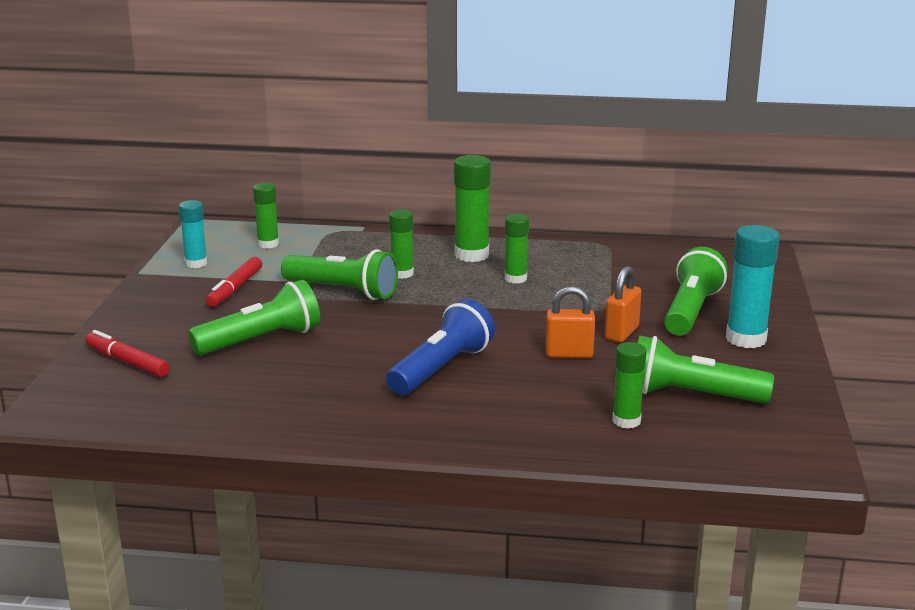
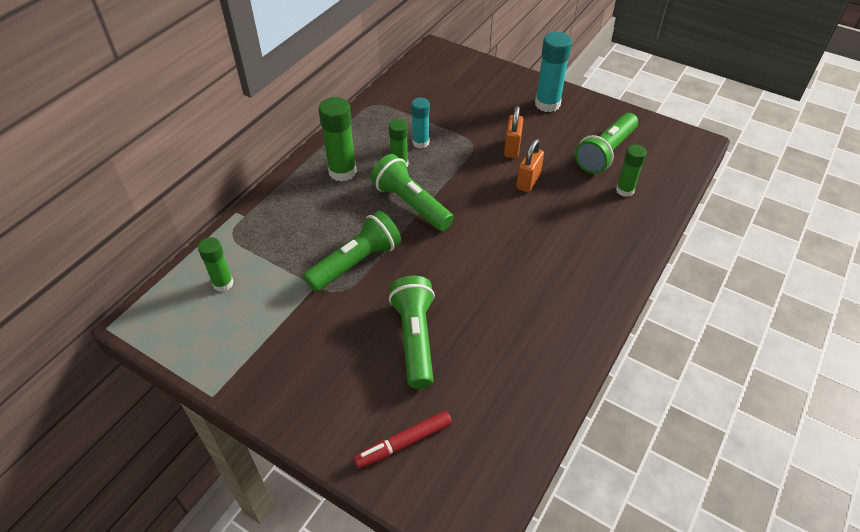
camera: 65 degrees left, 25 degrees up
turquoise glue stick [179,200,207,268] -> turquoise glue stick moved to [411,98,430,148]
red marker [206,257,262,307] -> none
blue flashlight [386,299,495,395] -> none
green glue stick [389,209,414,279] -> none
orange padlock [605,266,641,342] -> orange padlock turned 45 degrees clockwise [504,106,523,158]
green flashlight [664,247,727,336] -> green flashlight moved to [370,154,454,231]

